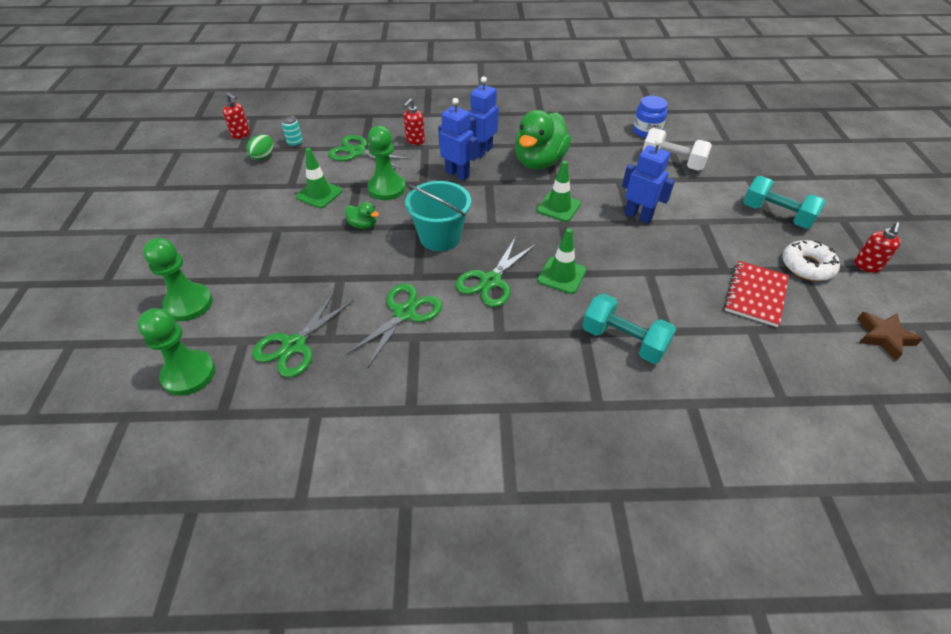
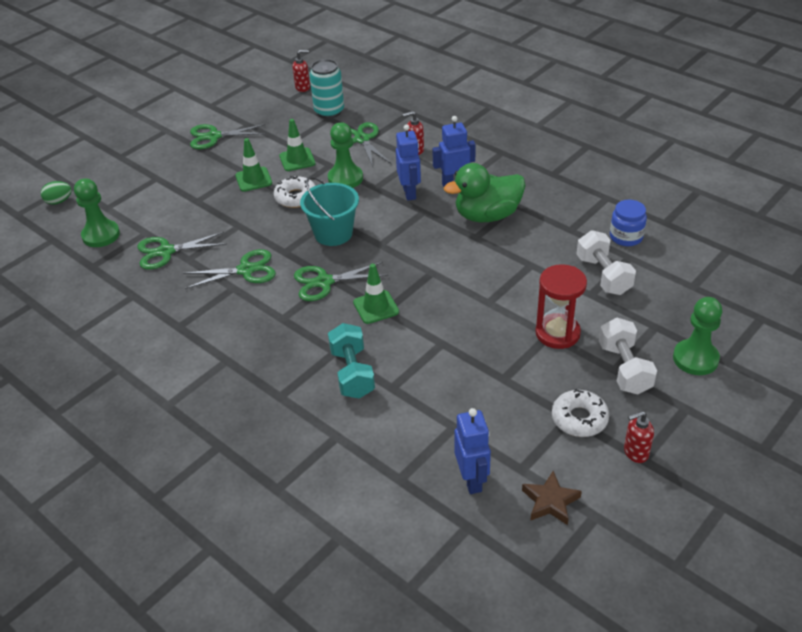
camera: 45 degrees right, 5 degrees down
green pawn [143,238,213,321] -> green pawn moved to [673,297,722,375]
red soap dispenser [223,92,250,139] -> red soap dispenser turned 90 degrees counterclockwise [292,50,310,92]
green egg [246,134,274,161] -> green egg moved to [41,181,72,205]
turquoise can [282,116,303,147] -> turquoise can [309,59,344,118], size x2.07
green duck [345,202,379,229] -> white donut [274,176,316,208]
green traffic cone [537,161,581,222] -> green traffic cone moved to [235,138,272,192]
blue robot [622,138,675,223] -> blue robot moved to [454,408,491,494]
red notebook [724,261,789,327] -> none
turquoise dumbbell [743,176,826,229] -> white dumbbell [599,317,657,395]
none -> green scissors [190,124,266,149]
none -> red hourglass [535,264,587,349]

